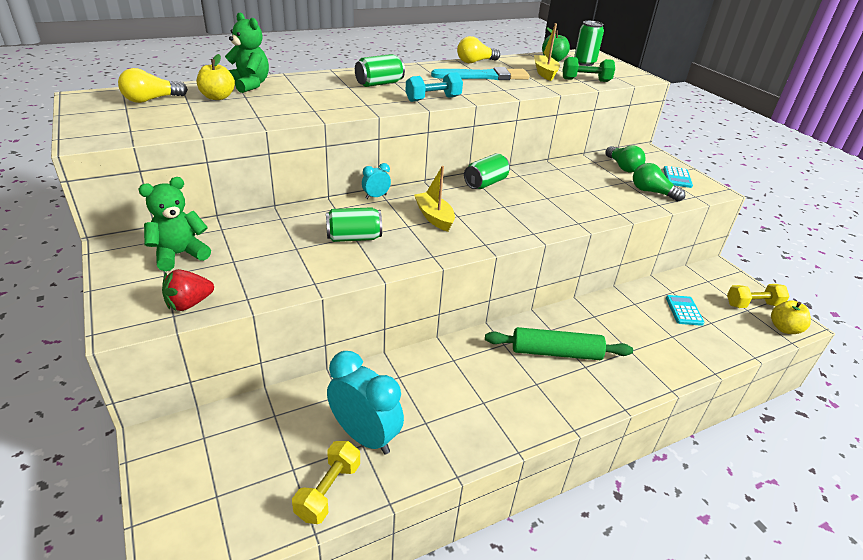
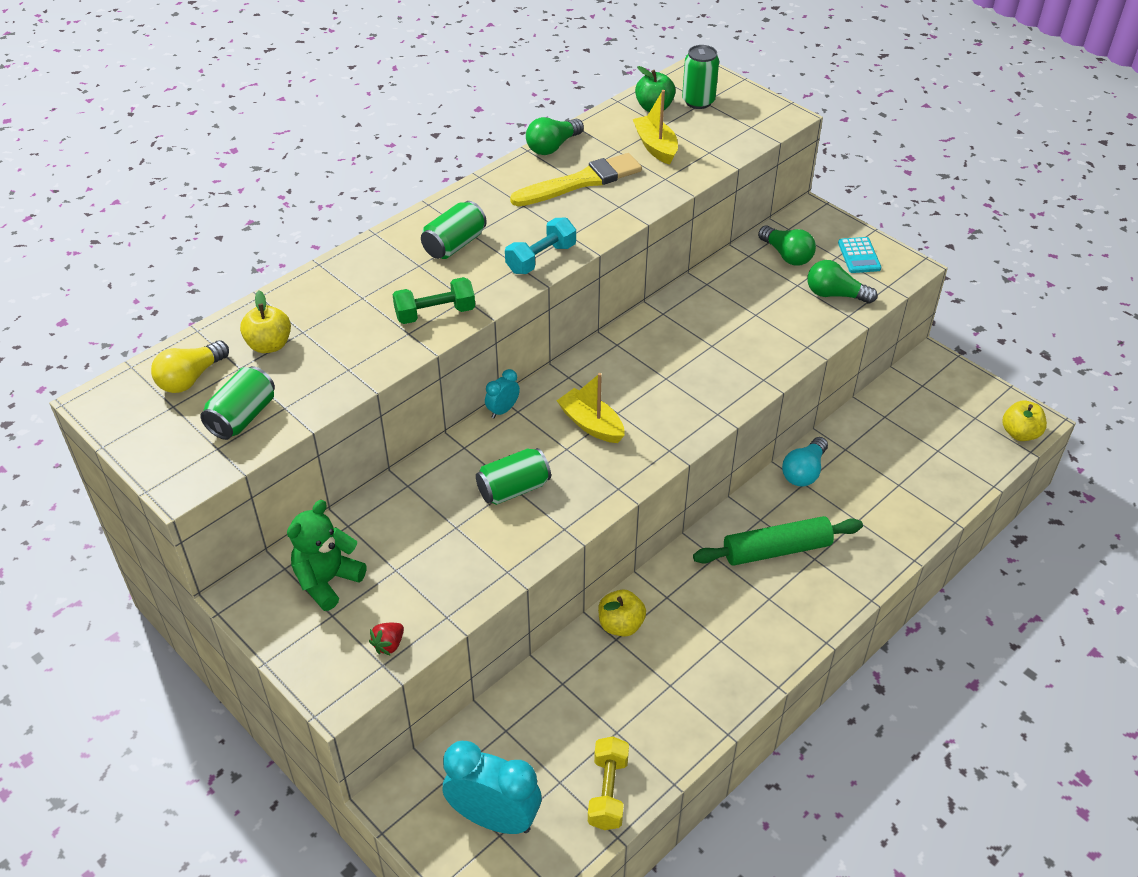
camera: 15 degrees left, 10 degrees up
red strawberry [162,269,214,311] -> red strawberry [369,623,404,656], size x0.66
green teddy bear [225,13,269,93] -> none
turquoise clock [327,351,404,455] -> turquoise clock moved to [443,741,541,834]
turquoise brush [431,67,530,80] -> yellow brush [510,153,642,206]
yellow light bulb [457,36,500,63] -> green light bulb [526,117,584,155]
green can [464,153,510,189] -> green can moved to [200,366,275,440]
green dumbbell [562,57,615,82] -> green dumbbell moved to [392,277,475,324]
turquoise calculator [666,295,705,326] -> none
yellow dumbbell [727,284,790,308] -> none
none -> yellow apple [598,590,646,637]
none -> turquoise light bulb [782,437,828,487]

